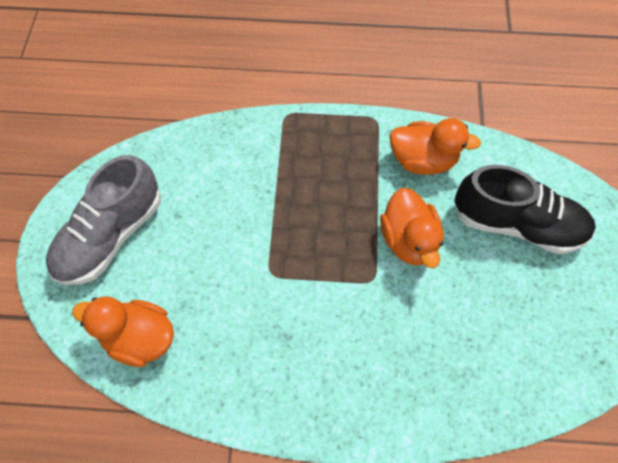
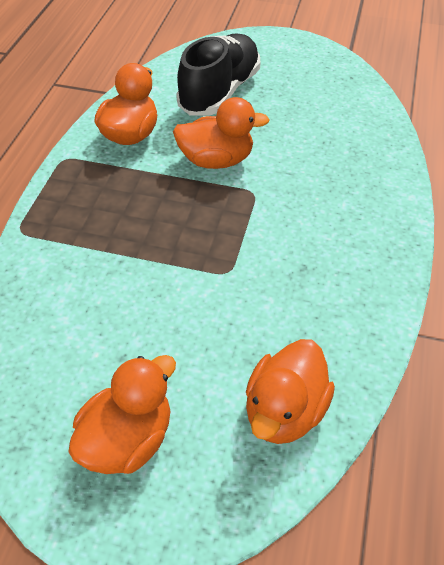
camera: 80 degrees left, 15 degrees down
grey shoe [46,155,161,285] -> orange duck [68,355,176,474]

